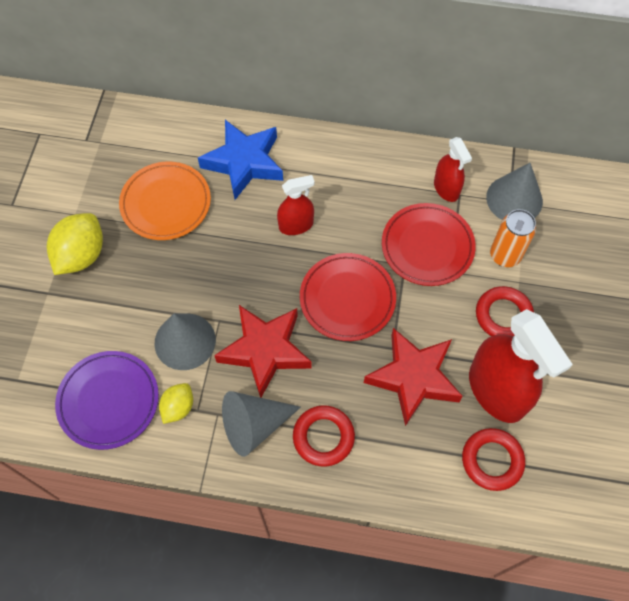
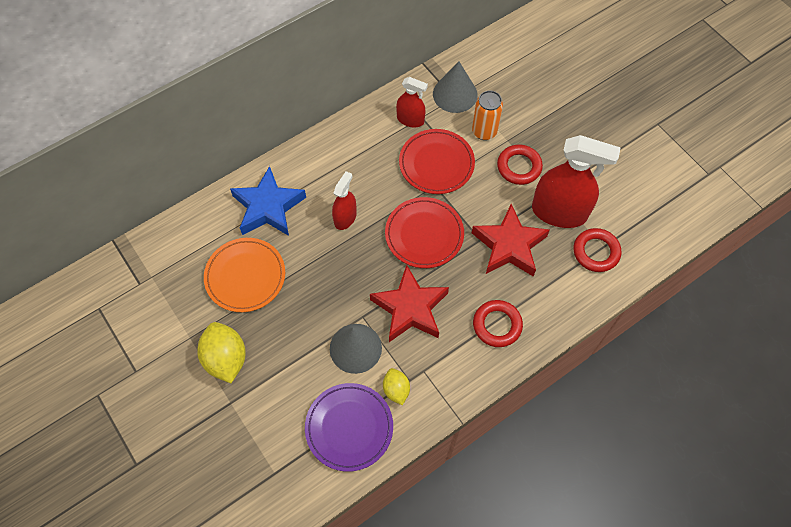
camera: 45 degrees left, 0 degrees up
grey cone [222,391,301,457] -> none

